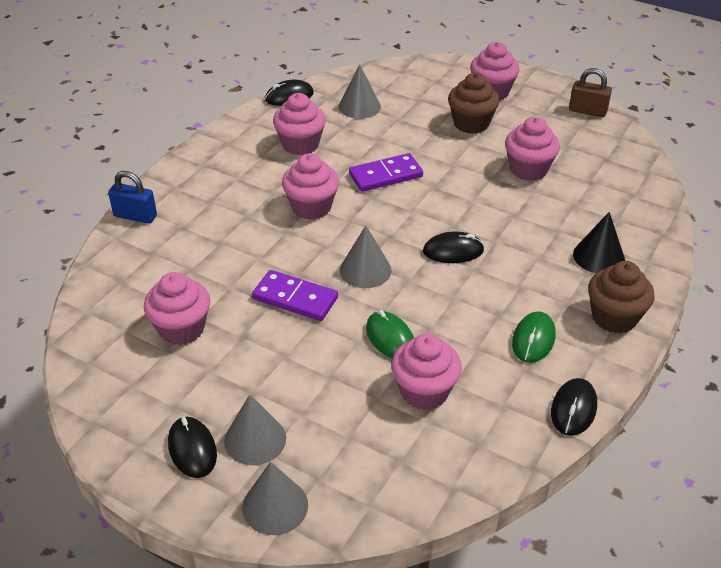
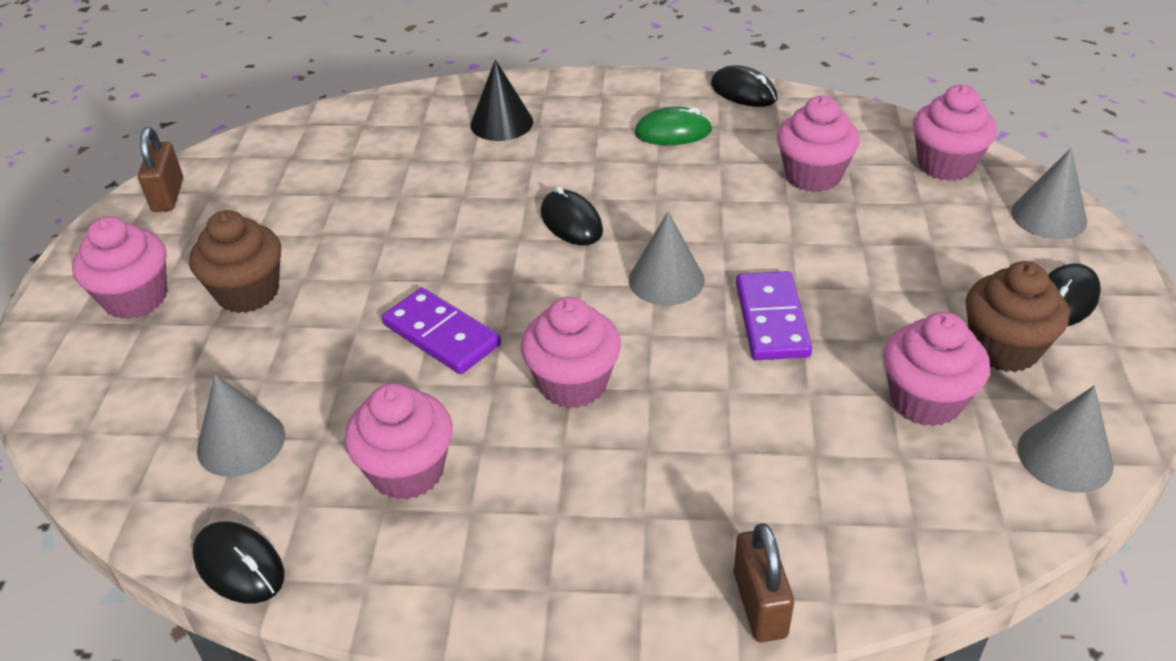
camera: 115 degrees left, 0 degrees up
blue padlock [108,171,157,224] -> brown padlock [734,523,794,642]
grey cone [224,394,286,465] -> grey cone moved to [1017,386,1113,492]
green mouse [366,310,414,359] -> none
pink cupcake [505,117,560,181] -> pink cupcake moved to [913,85,997,181]
black mouse [551,378,597,436] -> black mouse turned 45 degrees clockwise [711,66,777,107]
brown cupcake [588,261,655,333] -> brown cupcake moved to [966,261,1069,372]

